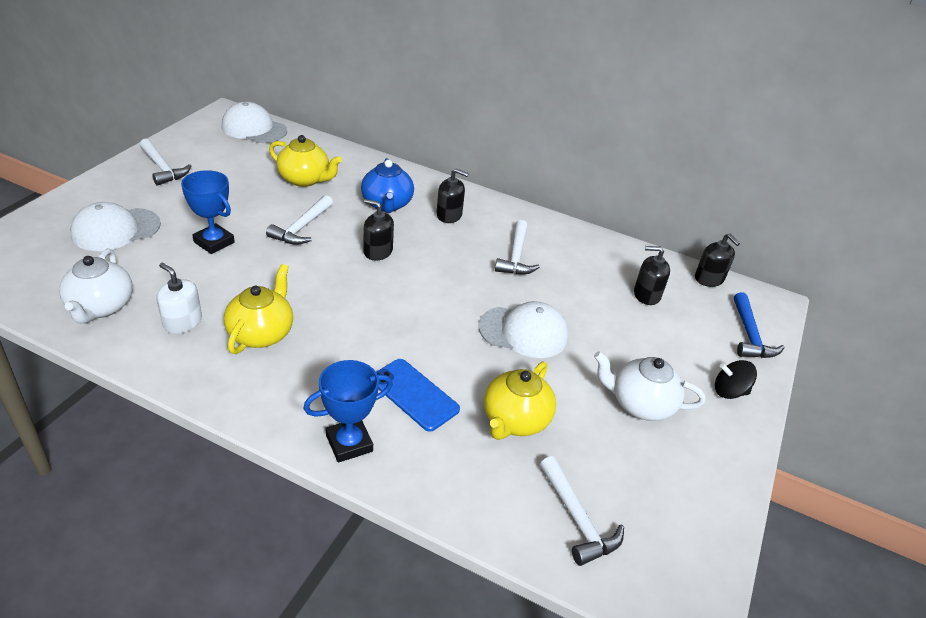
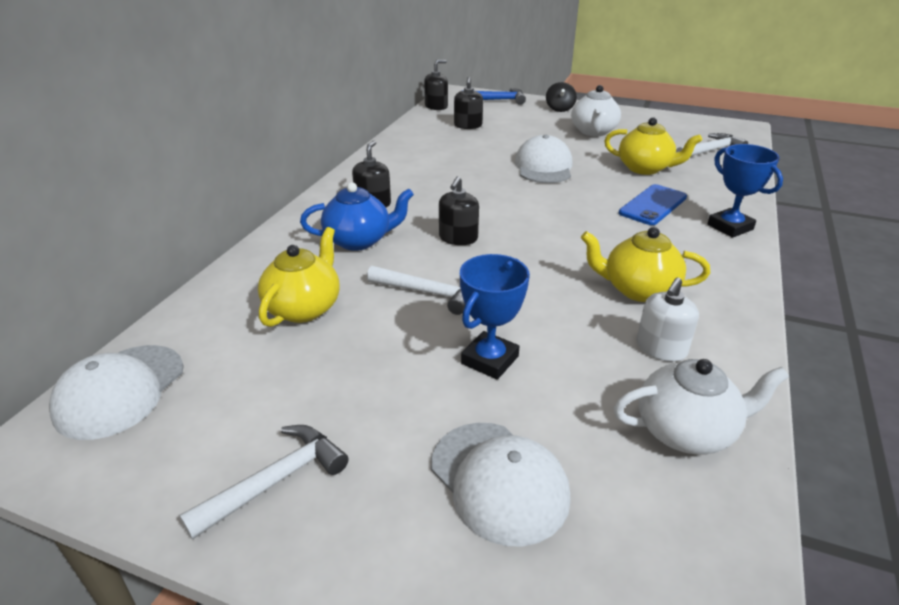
camera: 90 degrees left, 5 degrees down
white hammer [495,220,540,275] -> none

